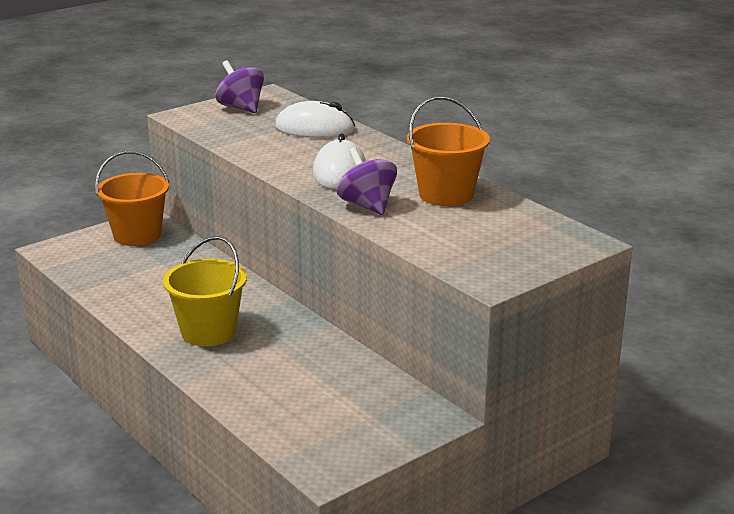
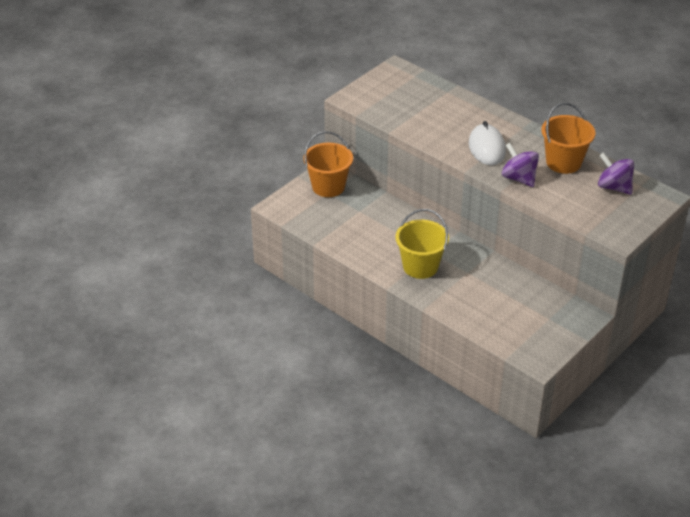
camera: 10 degrees left, 15 degrees up
purple spinning top [216,60,264,113] -> purple spinning top moved to [598,152,634,195]
white mouse [275,101,355,138] -> none

